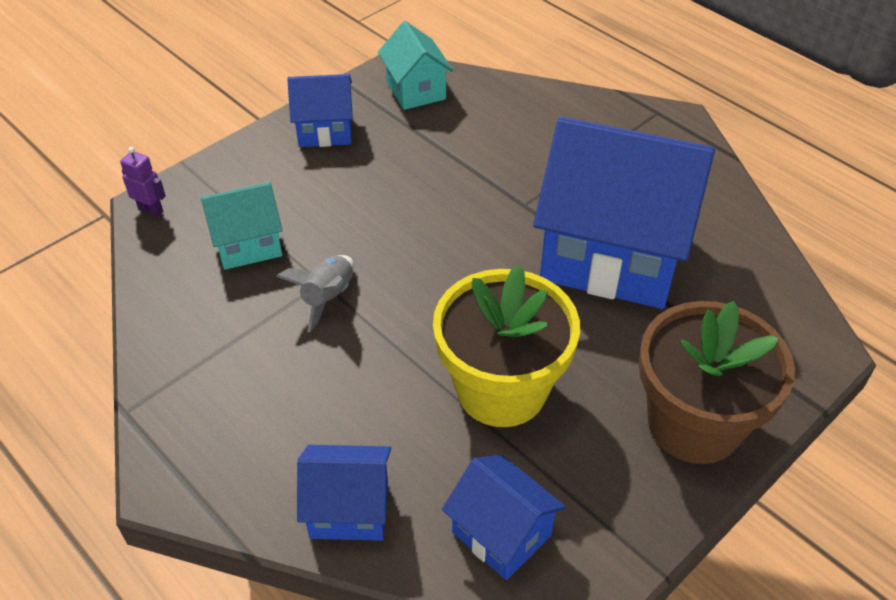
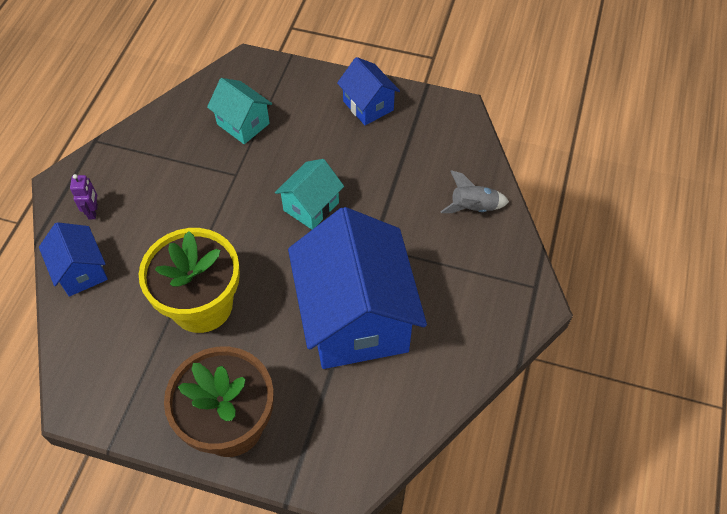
camera: 60 degrees right, 10 degrees up
purple robot [120,147,166,217] -> purple robot moved to [70,174,98,219]
grey rocket [276,255,354,332] -> grey rocket moved to [440,170,509,213]
turquoise house [378,21,453,110] -> turquoise house moved to [275,159,344,230]
blue house [442,454,566,580] -> none

